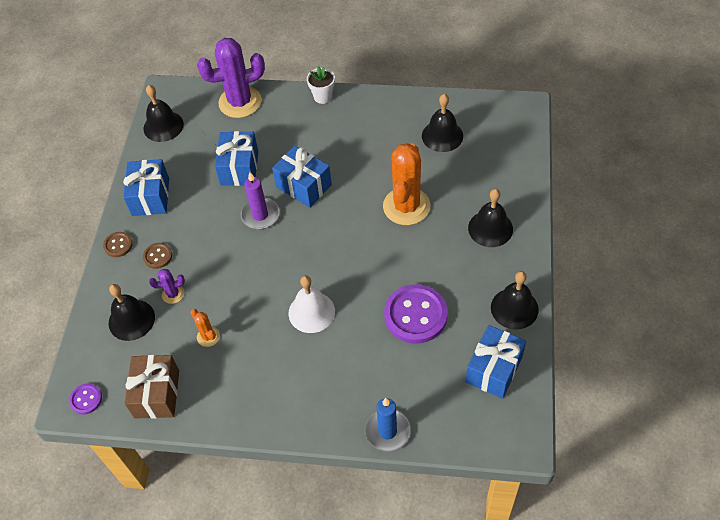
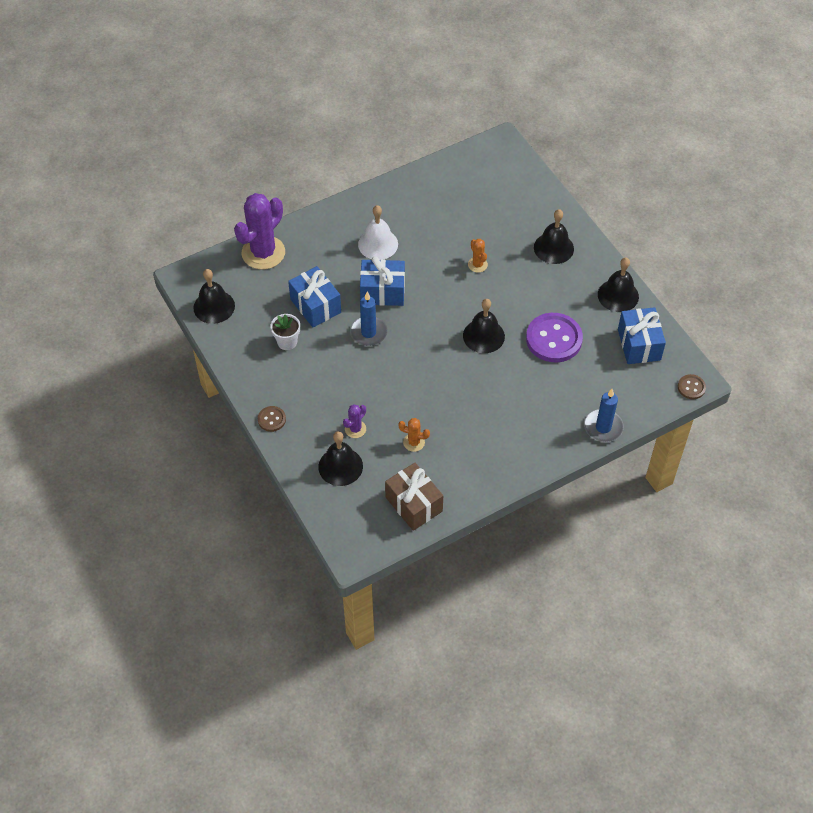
camera: 40 degrees left, 0 degrees up
purple button [69,384,102,414] -> none
blue gift [123,159,169,216] -> none
brown button [143,243,172,269] -> brown button moved to [678,374,706,399]
purple candle [240,172,279,229] -> blue candle [350,292,388,346]
white bell [289,276,335,333] -> white bell moved to [358,205,398,260]
white flower pot [307,66,335,104] -> white flower pot moved to [270,314,300,350]
orange cactus [383,143,430,225] -> orange cactus [468,239,488,273], size x0.45
black bell [422,94,463,152] -> black bell moved to [463,299,505,353]

